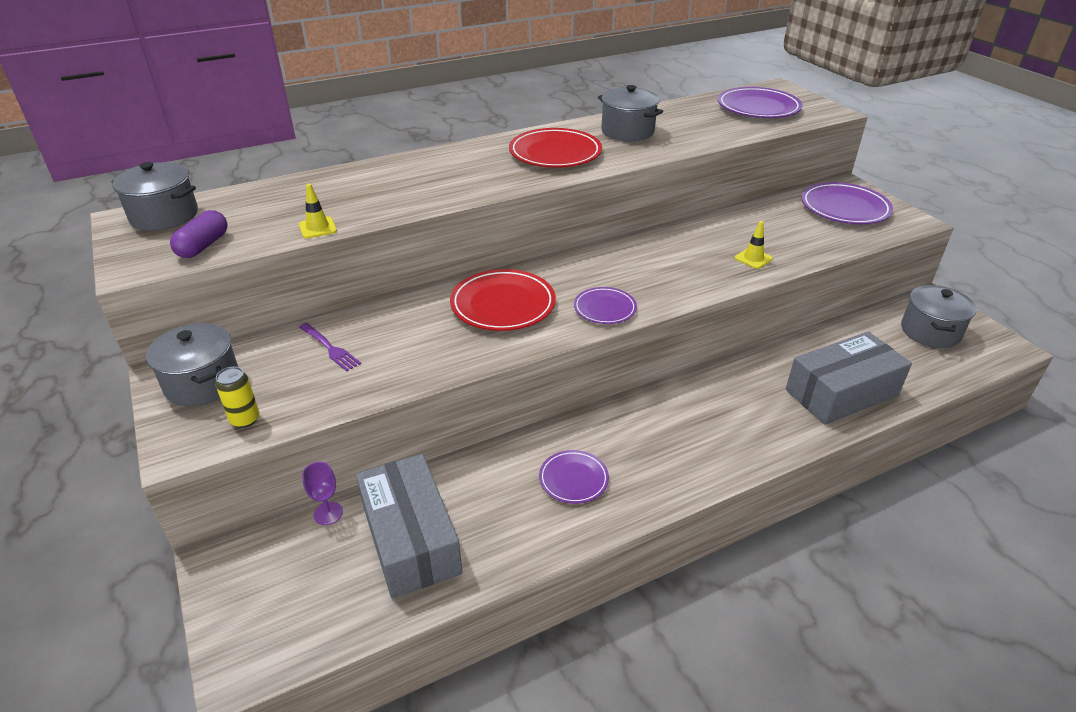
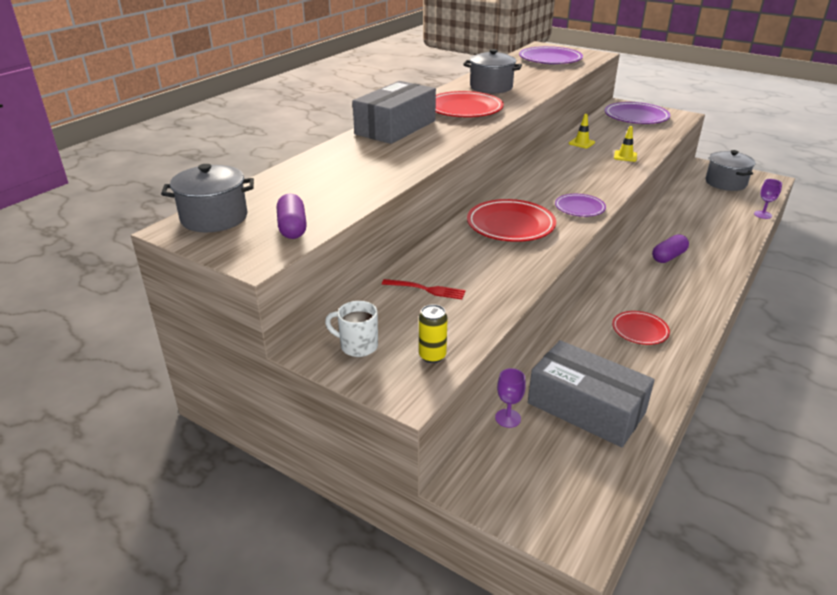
camera: 30 degrees left, 5 degrees down
grey pot [146,323,238,406] -> white mug [325,301,378,357]
yellow traffic cone [299,184,337,238] -> yellow traffic cone moved to [569,114,595,148]
purple fork [299,323,361,371] -> red fork [382,279,466,299]
purple plate [539,450,609,504] -> red plate [612,311,670,345]
grey box [786,332,912,425] -> grey box moved to [353,81,436,144]
none -> purple capsule [652,234,689,263]
none -> purple goblet [754,179,782,219]

